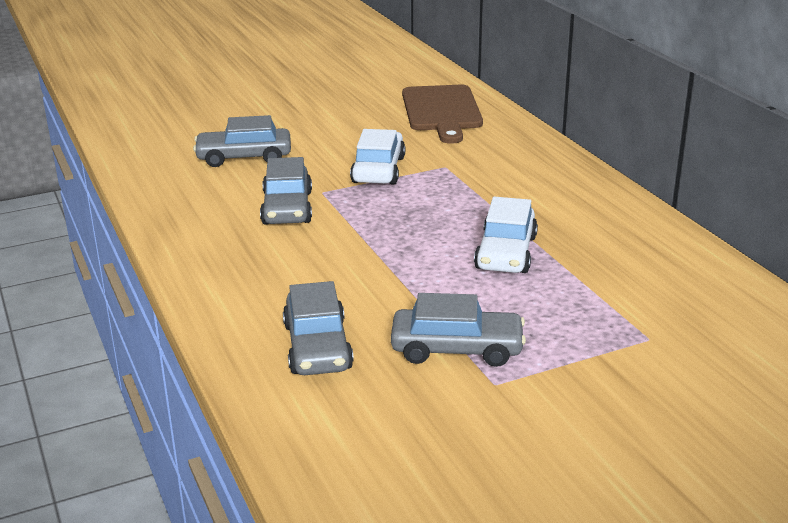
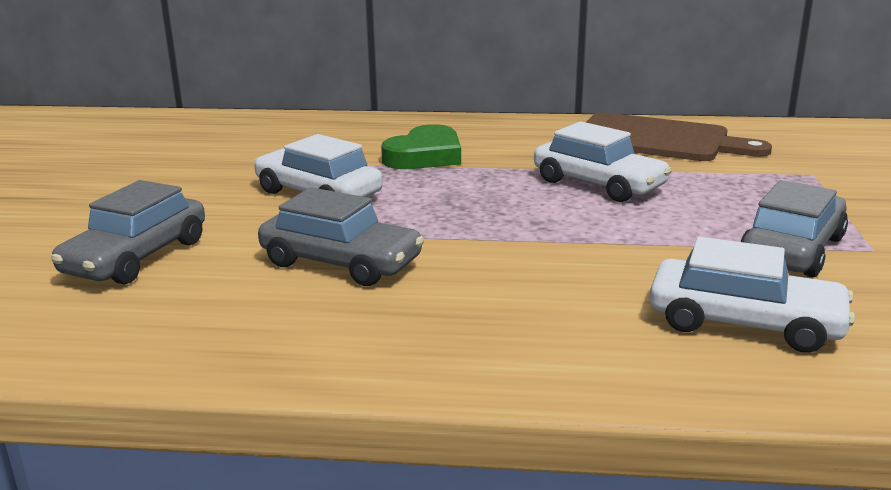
camera: 60 degrees left, 5 degrees down
grey car [283,281,354,375] -> white car [649,237,855,353]
brown cutting board [402,85,483,144] -> brown cutting board moved to [586,112,772,161]
none -> green heart [381,124,461,169]

